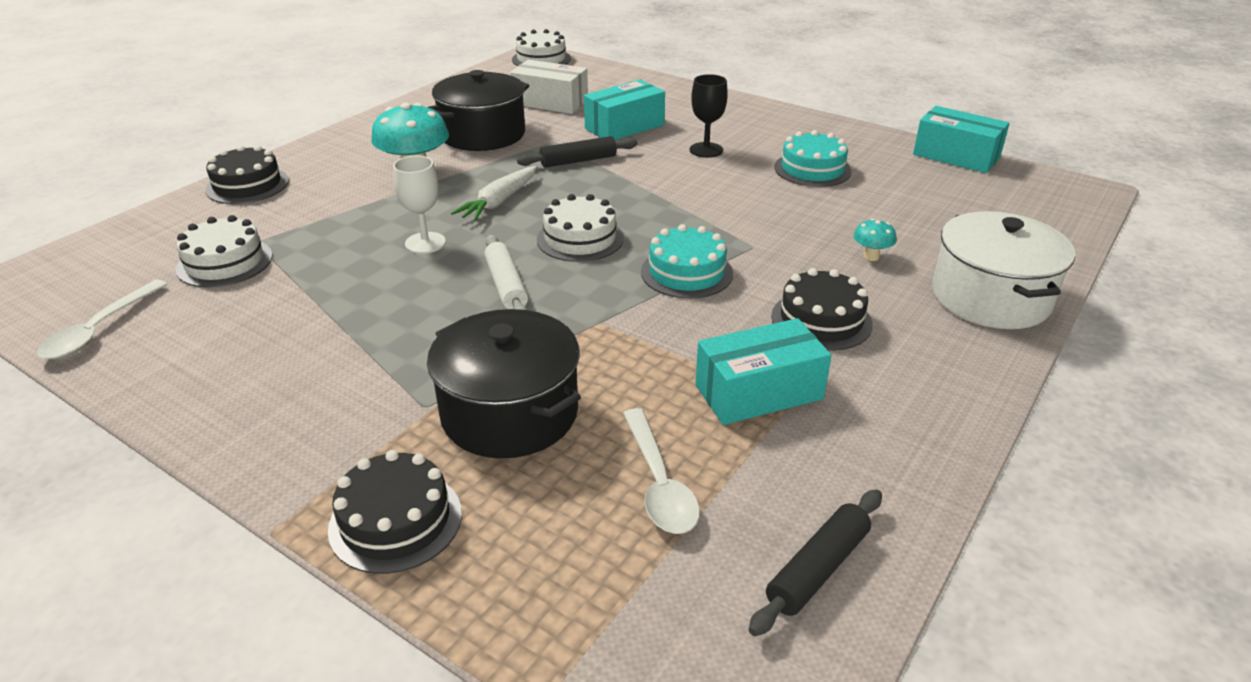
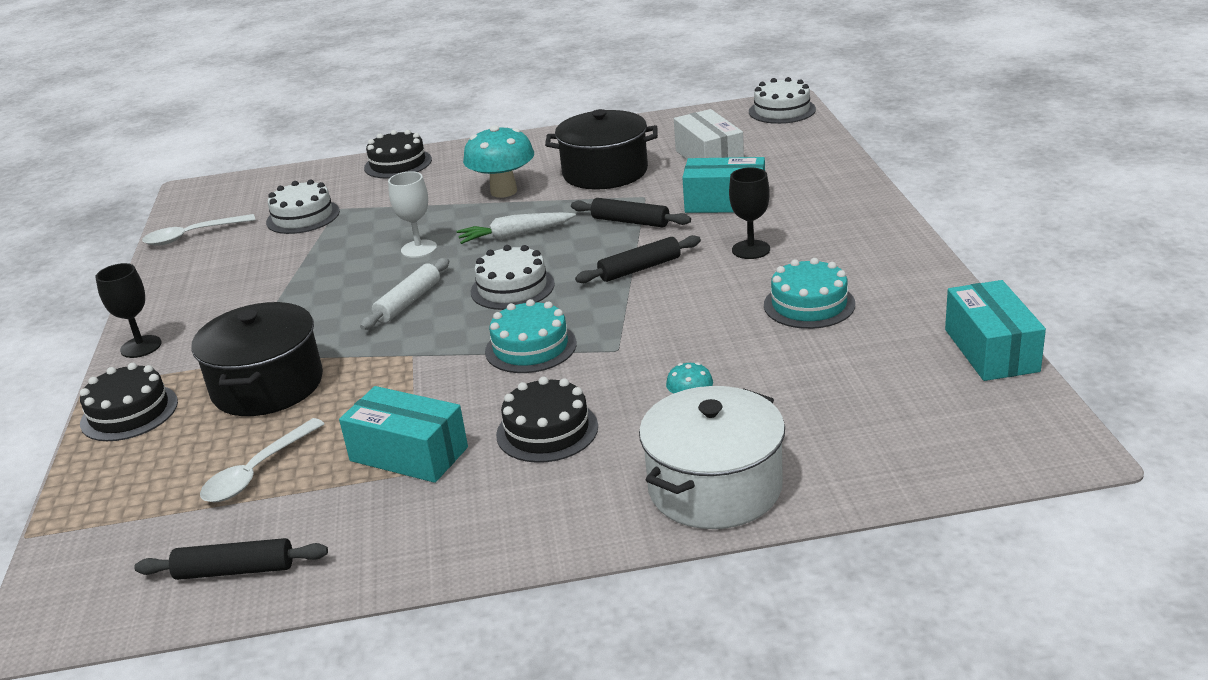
camera: 50 degrees right, 5 degrees down
none -> black goblet [95,263,162,358]
none -> black rolling pin [575,235,701,283]

